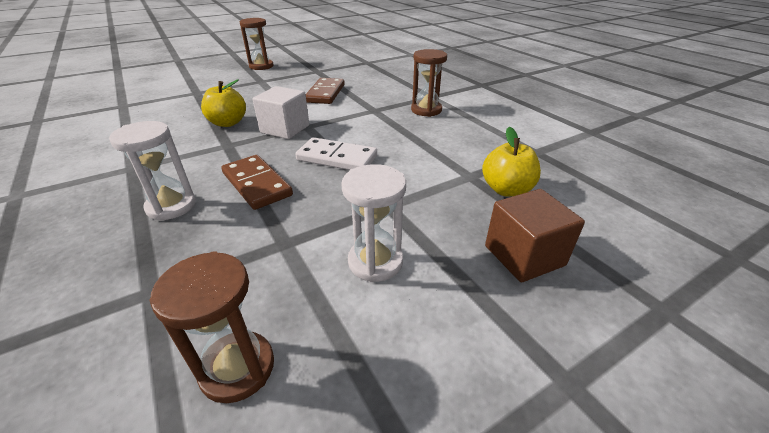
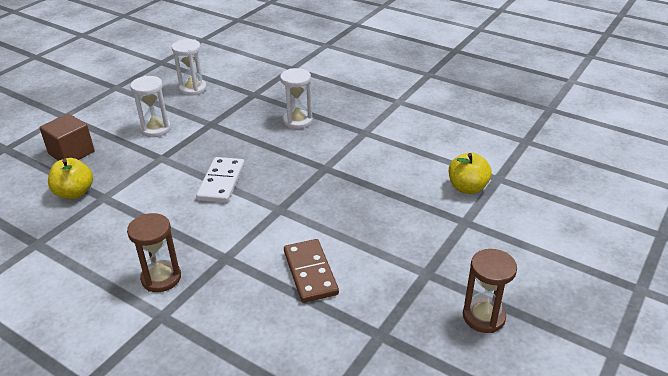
camera: 155 degrees right, 0 degrees up
brown hourglass [149,251,274,403] -> white hourglass [172,39,207,96]
yellow apple [201,79,246,127] -> yellow apple moved to [449,152,492,194]
brown domino [221,155,293,210] -> none
white cube [253,86,309,139] -> none
white domino [295,137,377,170] -> white domino turned 75 degrees counterclockwise [196,157,245,203]

